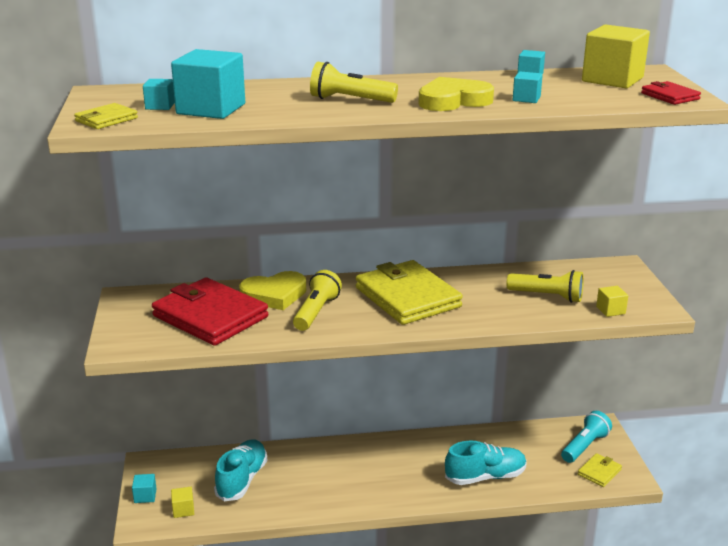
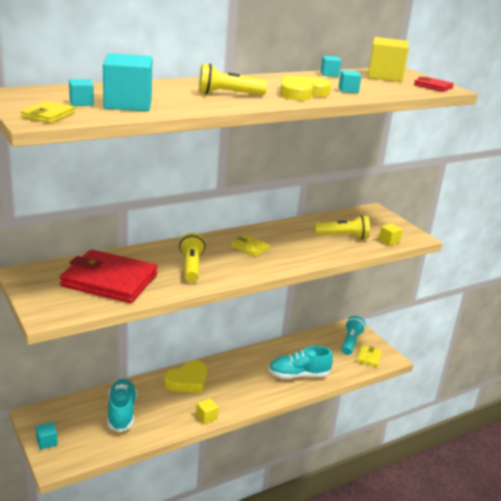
camera: 25 degrees left, 0 degrees up
yellow cube [171,487,194,518] -> yellow cube moved to [196,398,218,424]
yellow heart [239,271,306,310] -> yellow heart moved to [164,360,207,393]
yellow wallet [356,260,463,325] -> yellow wallet [231,235,270,257], size x0.45
turquoise shoe [445,441,527,485] -> turquoise shoe turned 150 degrees counterclockwise [268,346,333,379]

